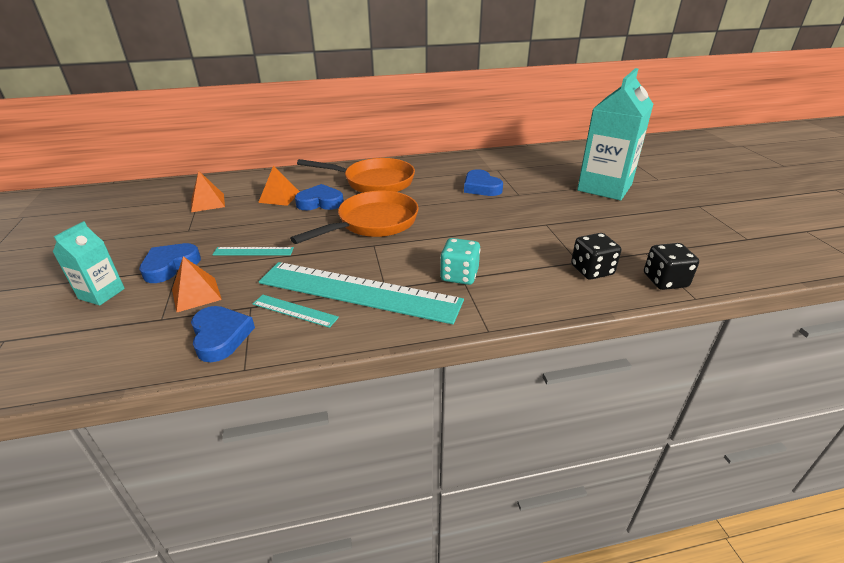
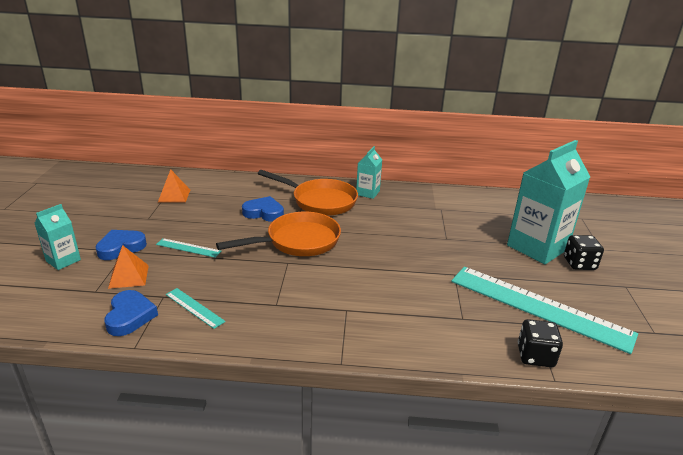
camera: 15 degrees right, 5 degrees down
orange pyramid [258,165,300,206] -> none
turquoise ruler [259,262,464,324] -> turquoise ruler moved to [451,267,638,354]
turquoise dice [440,238,480,285] -> none
blue heart [464,169,503,196] -> none
black dice [571,233,621,280] -> black dice moved to [564,235,604,270]
none -> turquoise carton [356,146,382,199]

